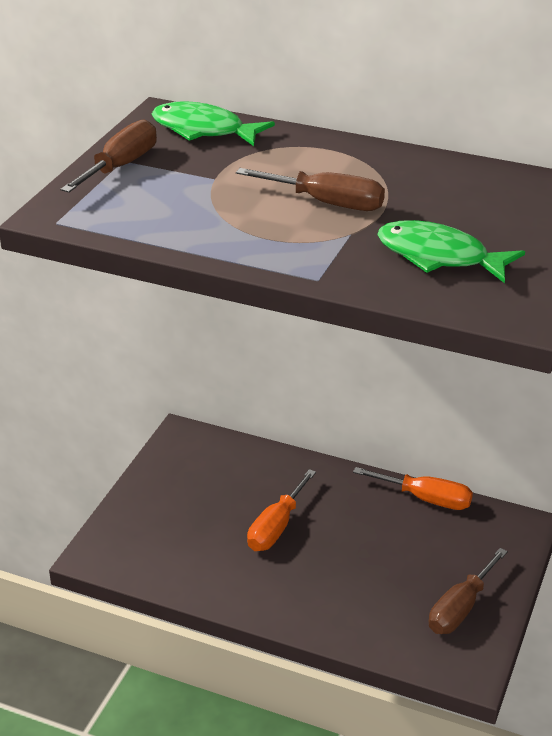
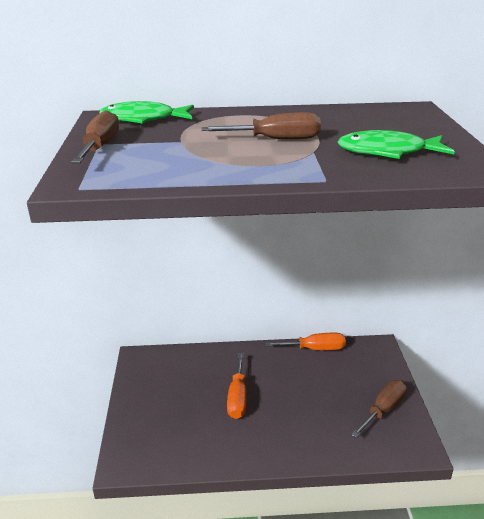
camera: 25 degrees left, 5 degrees down
brown screwdriver [429,548,508,634] -> brown screwdriver turned 150 degrees counterclockwise [351,380,407,438]

